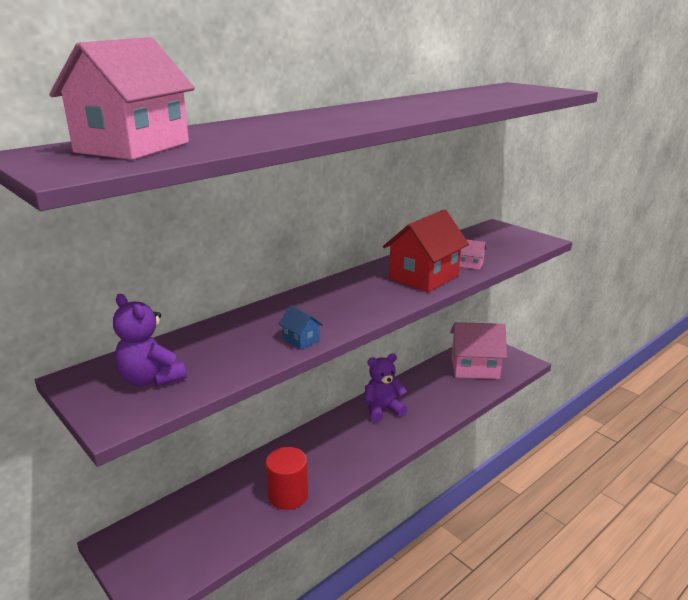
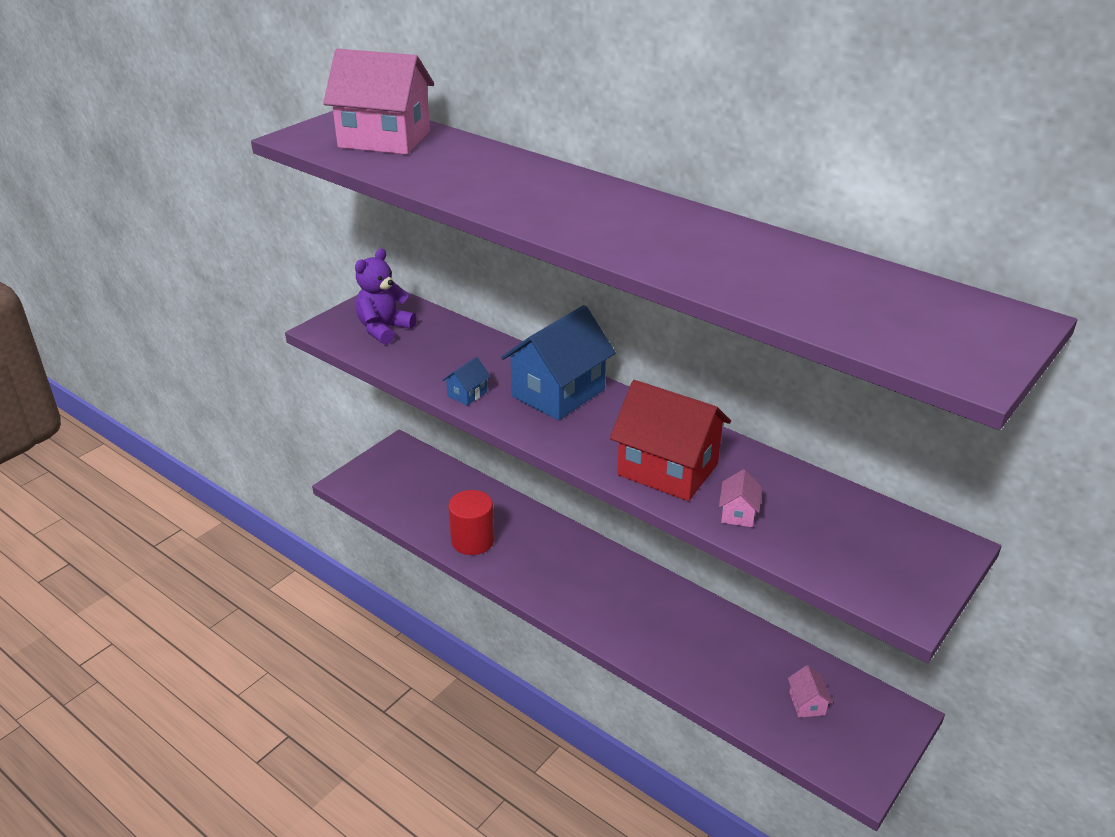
camera: 80 degrees right, 10 degrees up
purple teddy bear [365,354,407,422] -> none
pink house [450,322,507,379] -> pink house [788,665,833,718], size x0.43
none -> blue house [501,305,616,420]

